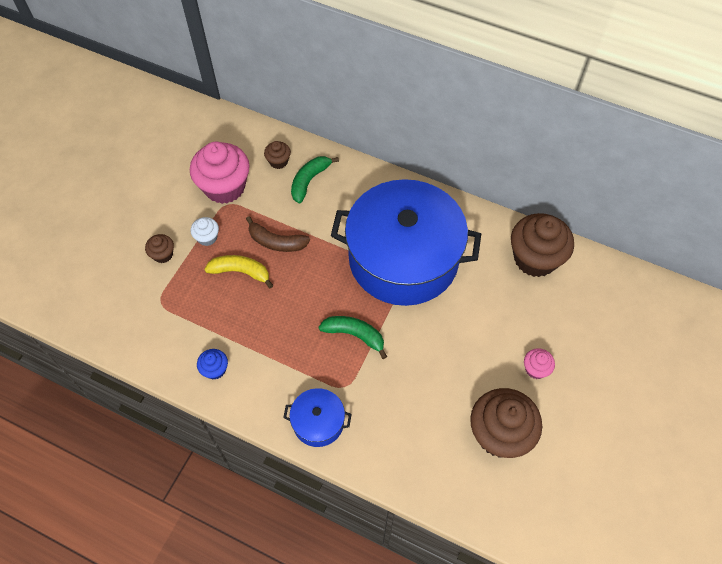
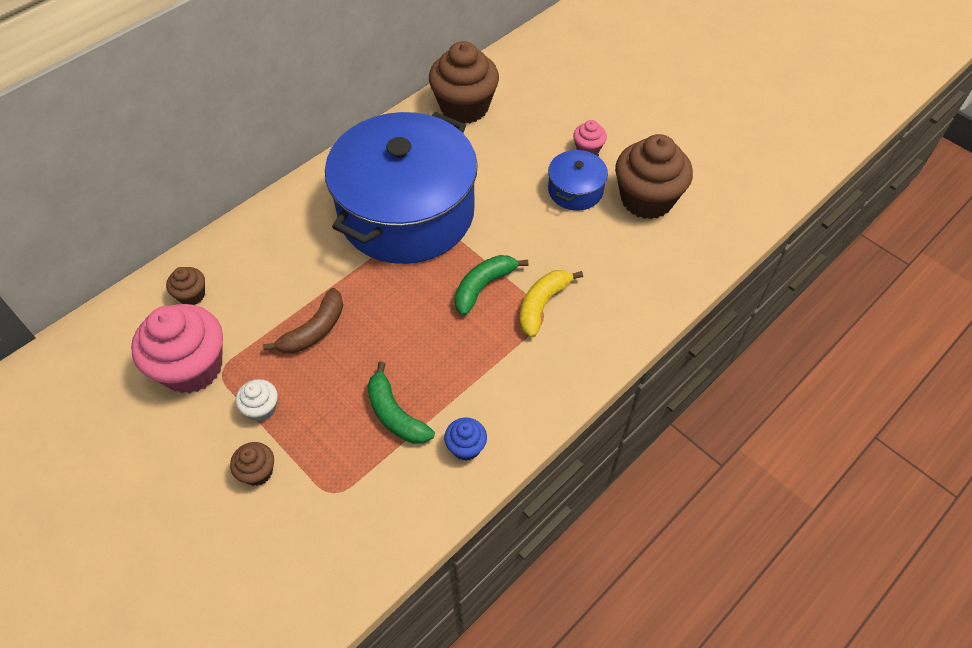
camera: 70 degrees left, 5 degrees down
yellow banana [204,255,273,289] -> yellow banana moved to [520,270,583,337]
blue pot [283,388,352,447] -> blue pot moved to [548,149,608,210]
green banana [291,156,339,204] -> green banana moved to [368,362,435,444]

